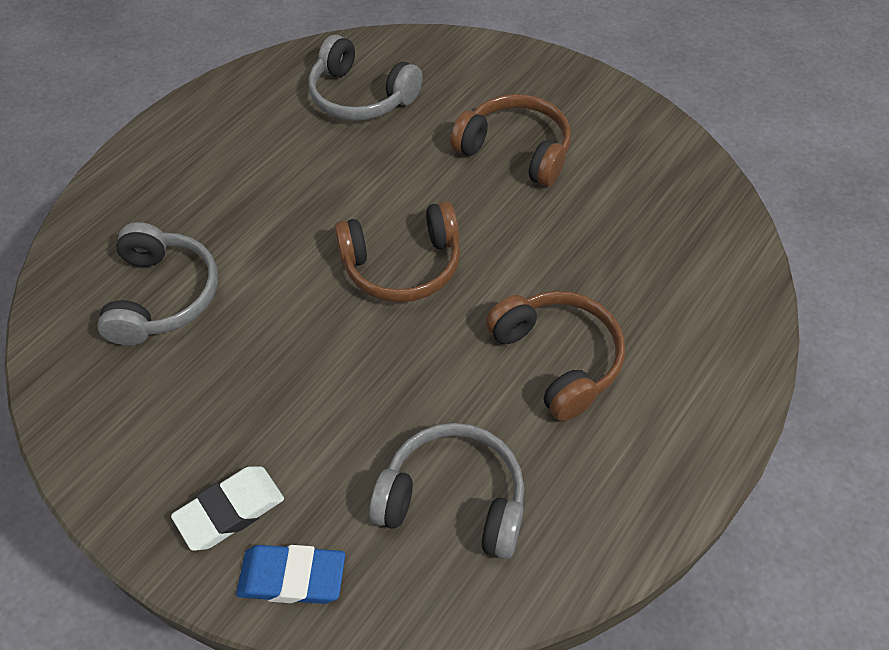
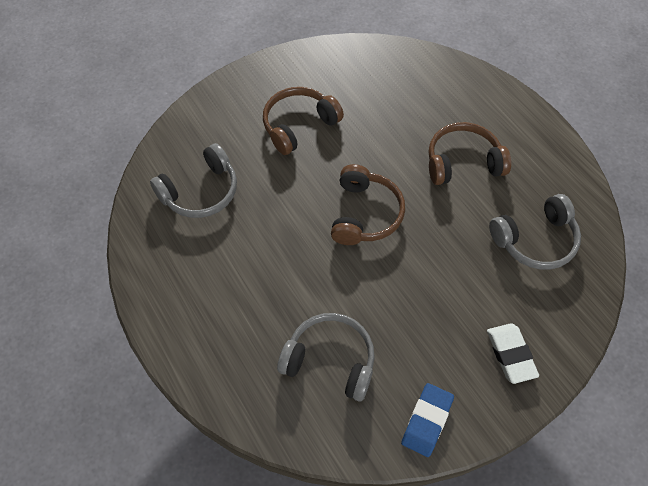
camera: 70 degrees left, 5 degrees up
blue eraser [236,545,345,604] -> blue eraser moved to [401,383,454,457]
grey headphones [369,423,524,559] -> grey headphones turned 150 degrees counterclockwise [489,194,581,270]

